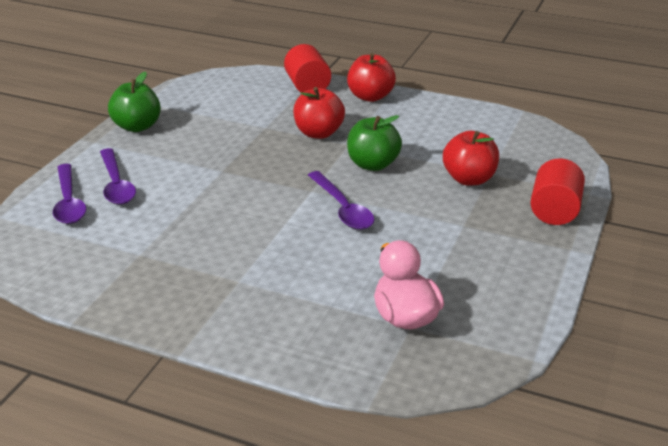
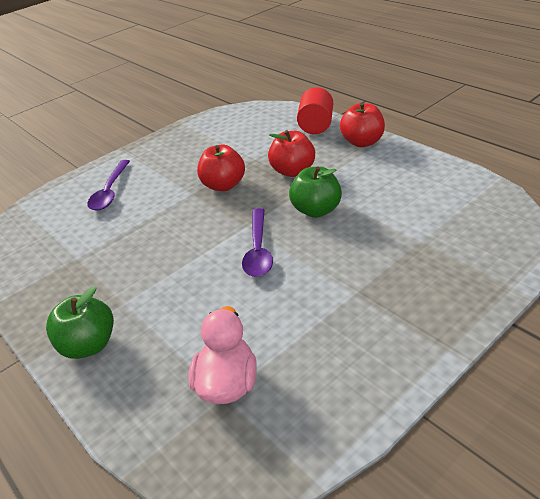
camera: 30 degrees right, 5 degrees up
purple spoon [53,164,86,224] -> none
green apple [108,71,161,132] -> green apple moved to [46,287,114,359]
red apple [443,131,499,185] -> red apple moved to [197,145,245,191]
red cylinder [530,158,585,225] -> none

